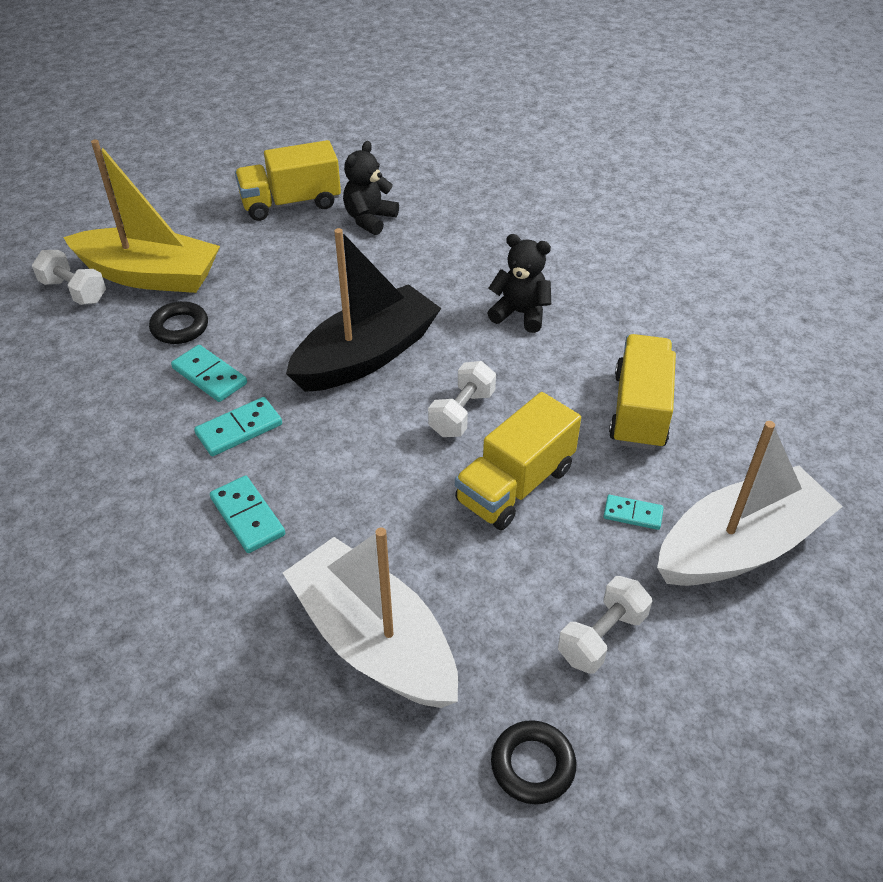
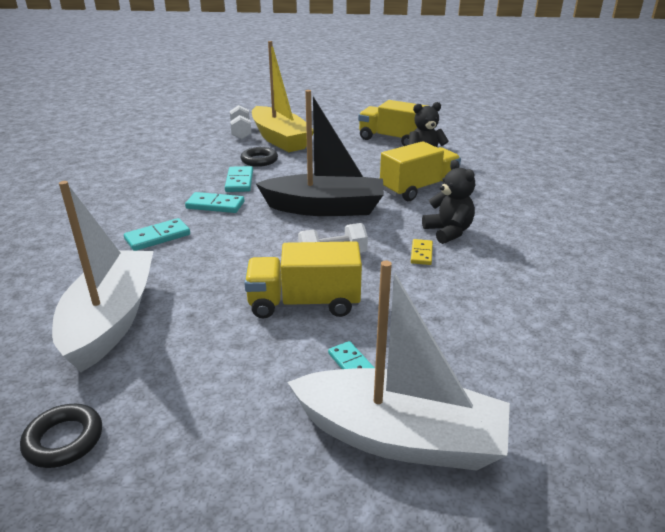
camera: 45 degrees right, 15 degrees down
turquoise domino [210,476,285,553] -> turquoise domino turned 45 degrees clockwise [124,218,190,251]
white dumbbell [558,576,652,674] -> none
yellow truck [609,334,676,450] -> yellow truck moved to [380,141,461,201]
none -> yellow domino [411,239,433,265]

